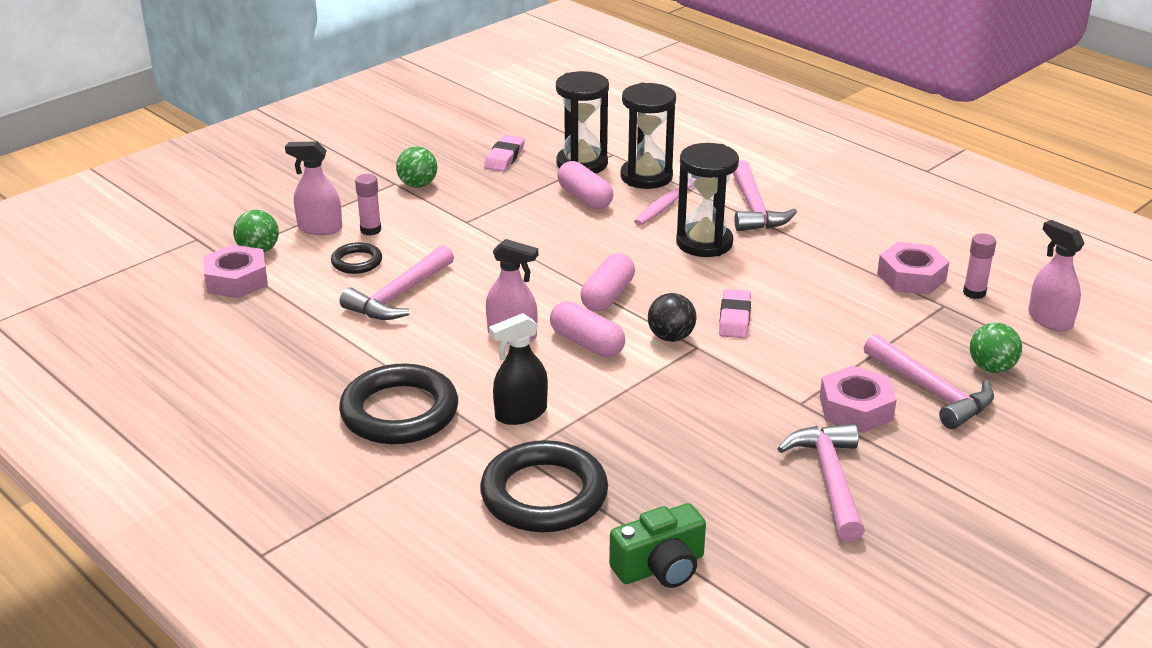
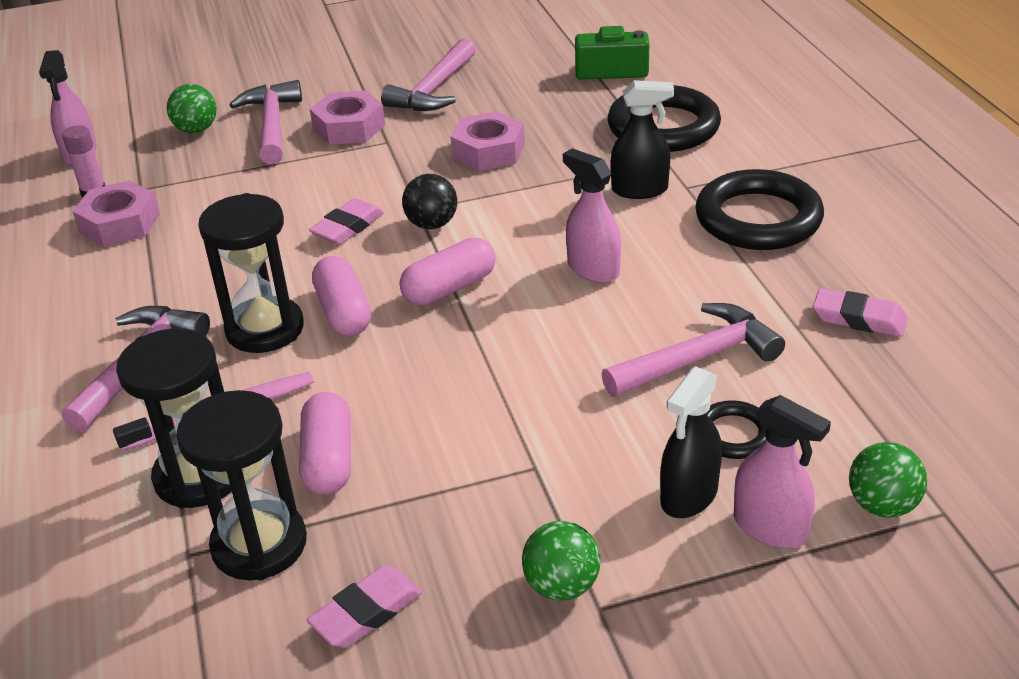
camera: 150 degrees left, 5 degrees up
pink nut [203,244,268,298] -> pink nut moved to [450,111,525,171]
pink glue stick [355,174,381,236] -> black spray bottle [660,366,722,518]
pink capsule [550,301,625,357] -> pink capsule moved to [312,256,371,336]
none -> pink eraser [813,288,908,337]

